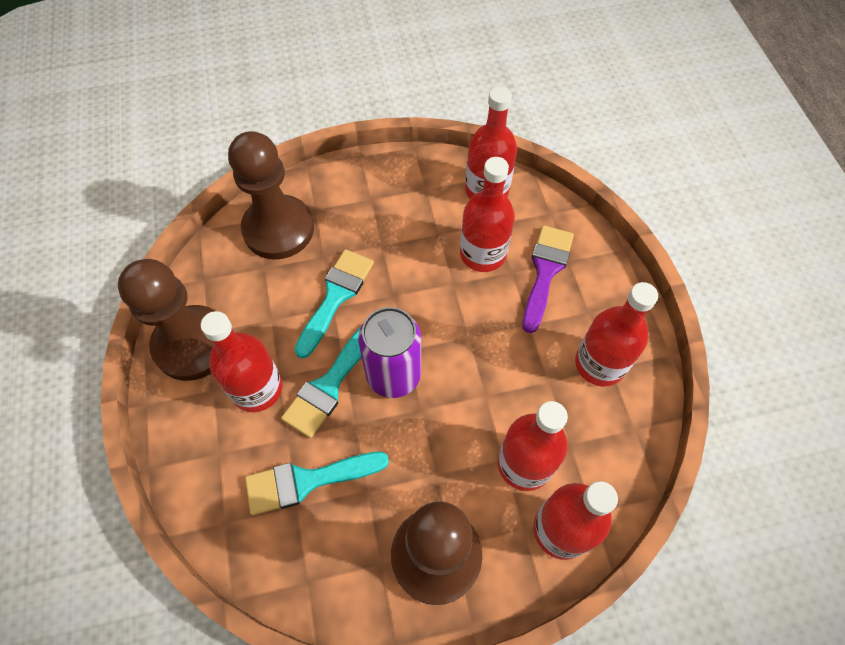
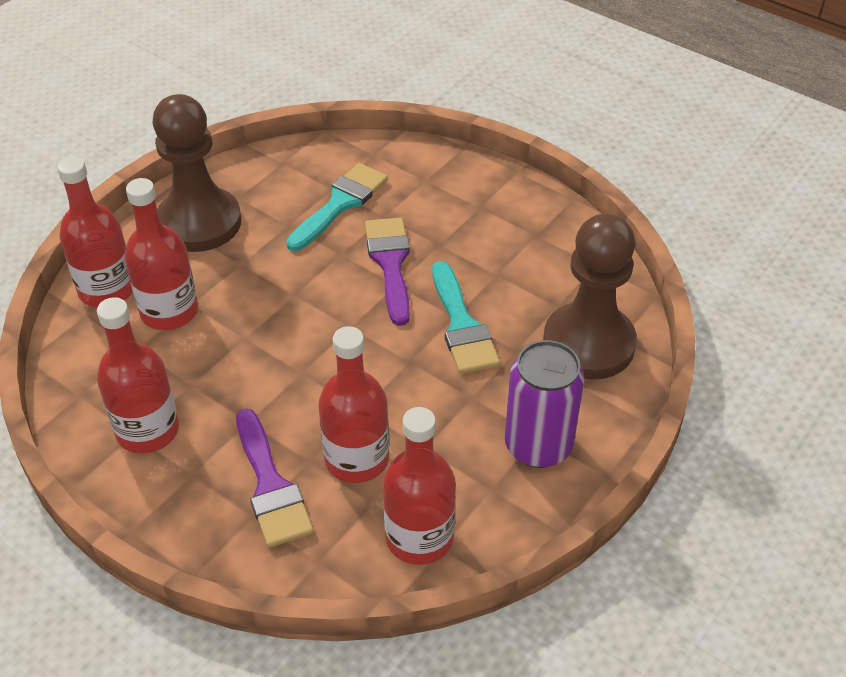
camera: 140 degrees right, 15 degrees down
brown pawn [118,259,216,381] -> none
red bottle [201,311,283,412] -> none
turquoise brush [281,327,361,438] -> purple brush [365,217,410,326]
purple can [358,307,421,398] -> purple can moved to [505,340,585,468]

